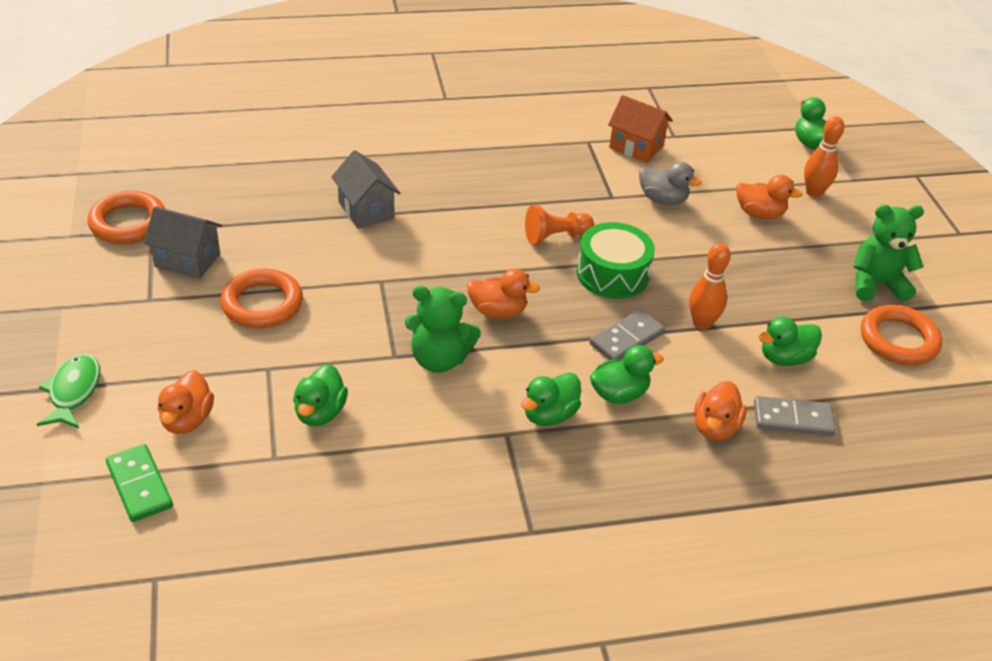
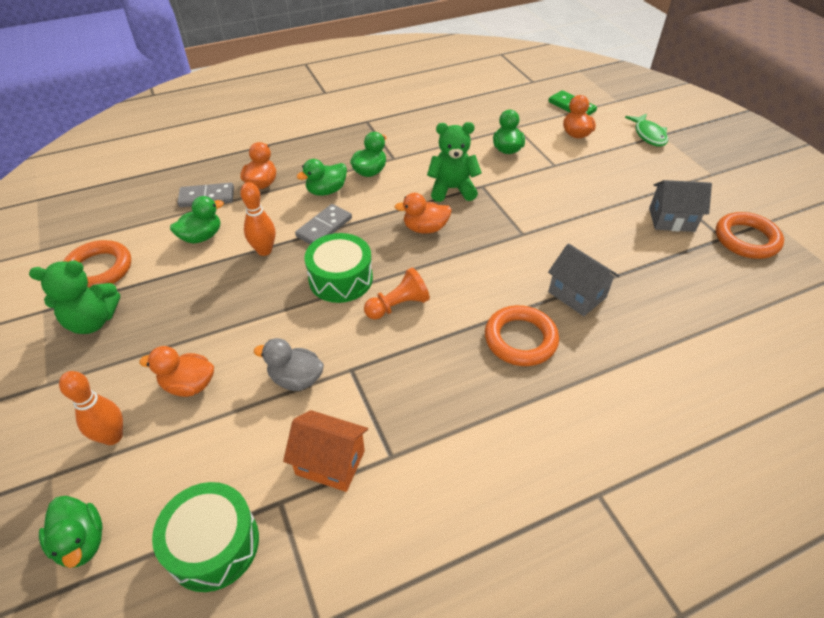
camera: 170 degrees right, 5 degrees up
orange ring [220,269,303,328] -> orange ring moved to [485,305,559,366]
none -> green drum [152,482,259,592]

